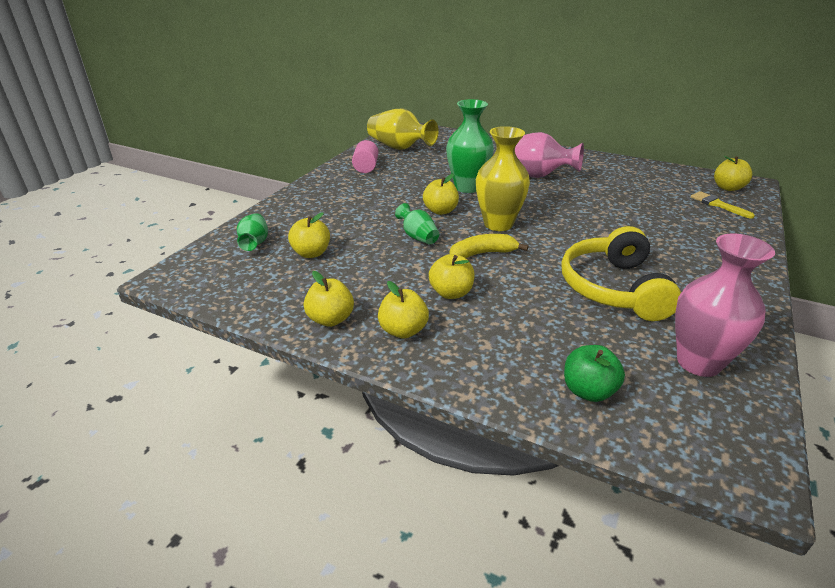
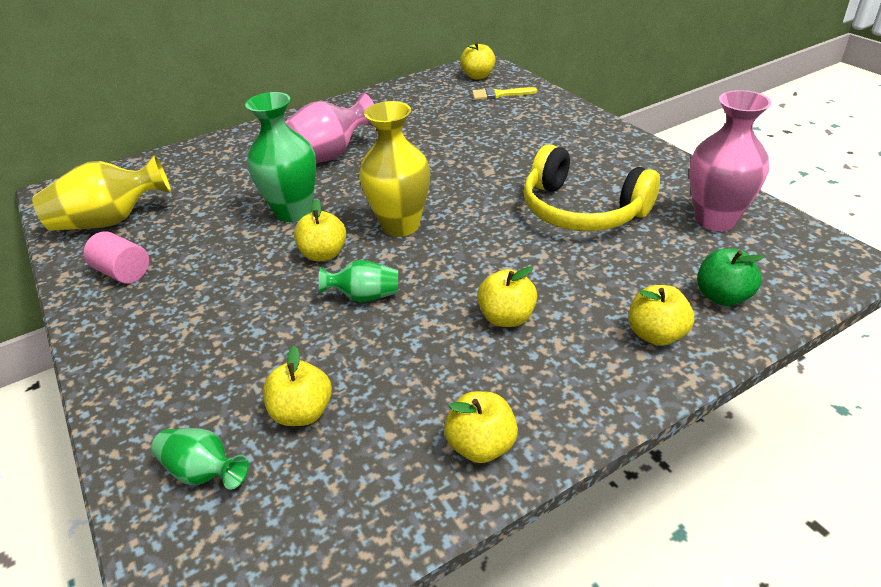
camera: 55 degrees left, 5 degrees up
yellow apple [378,281,429,338] -> yellow apple moved to [628,285,694,346]
yellow banana [450,234,529,258] -> none

